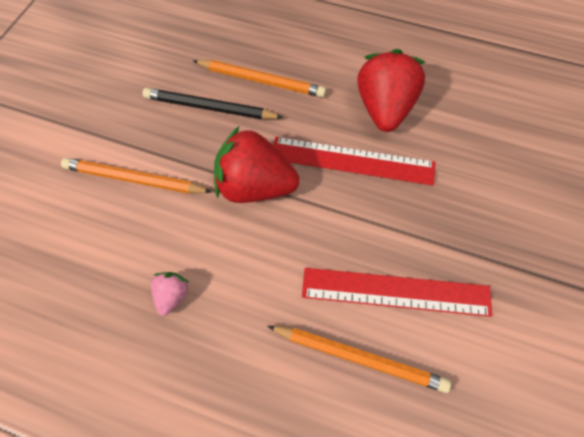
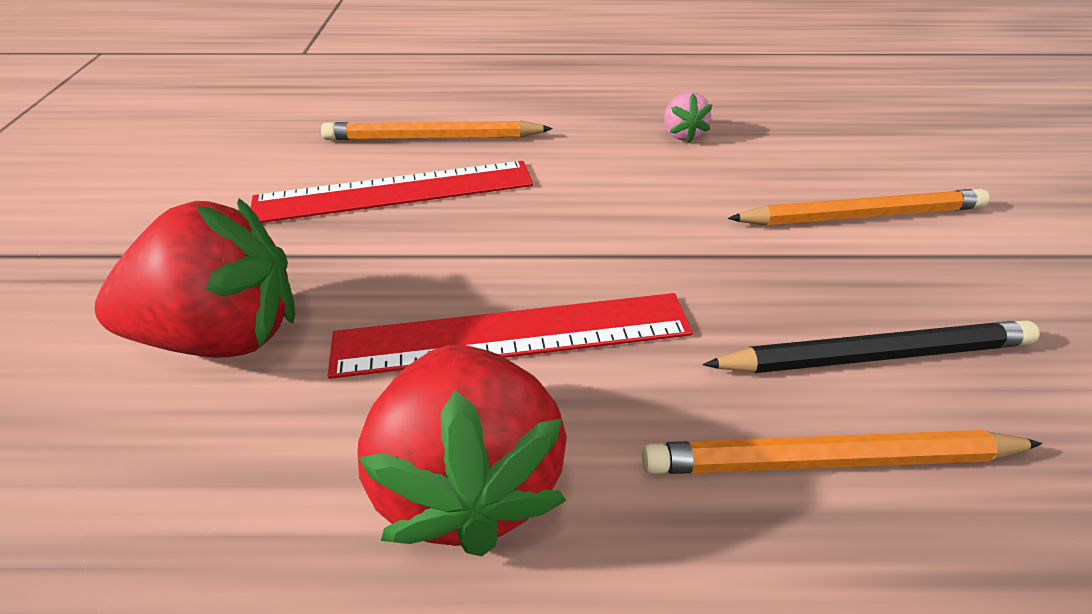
camera: 160 degrees right, 20 degrees down
red strawberry [214,126,300,203] -> red strawberry moved to [95,198,295,358]

